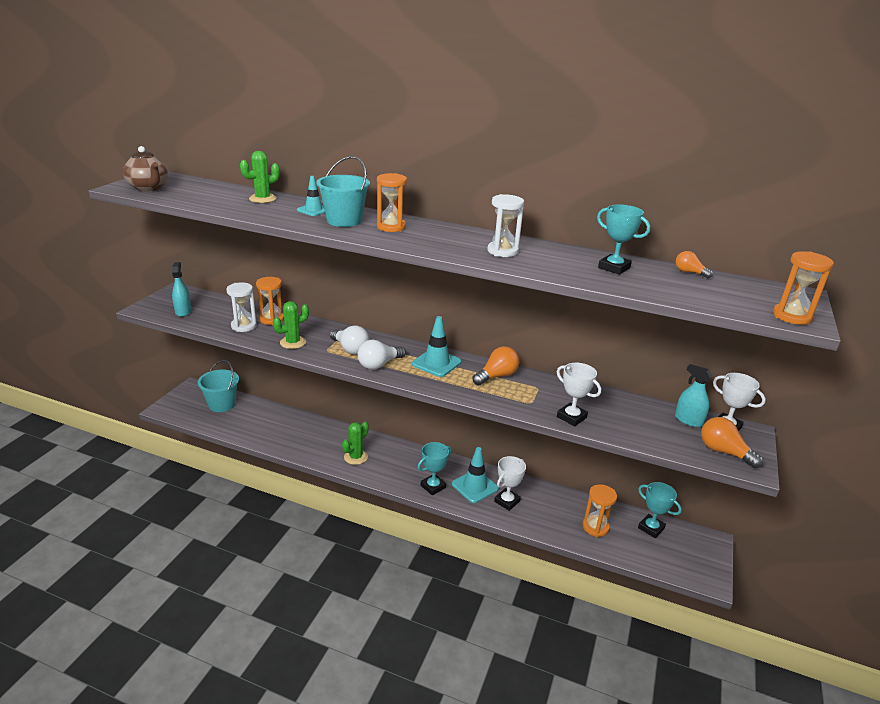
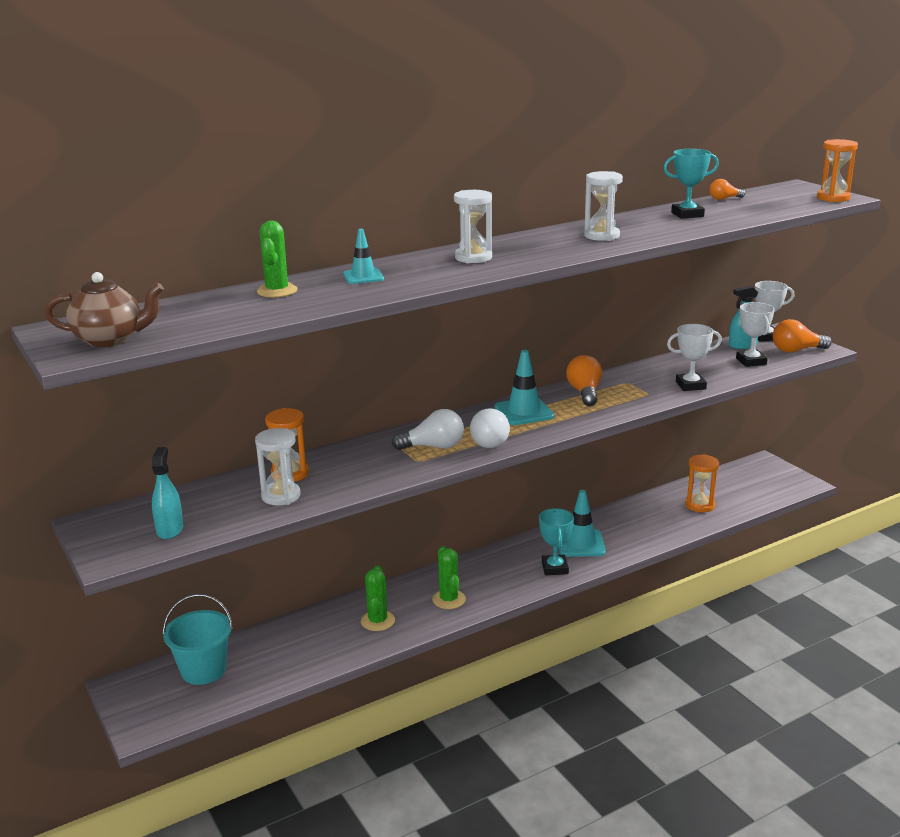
camera: 50 degrees left, 5 degrees down
turquoise spray bottle [172,262,191,317] -> turquoise spray bottle turned 60 degrees clockwise [152,447,183,539]
green cactus [273,301,309,349] -> green cactus moved to [361,565,395,631]
turquoise bucket [316,156,370,227] -> none
orange hourglass [377,173,407,232] -> white hourglass [454,190,492,263]
white trophy [494,456,526,511] -> white trophy moved to [736,302,774,367]
turquoise trophy [638,482,682,538] -> none

